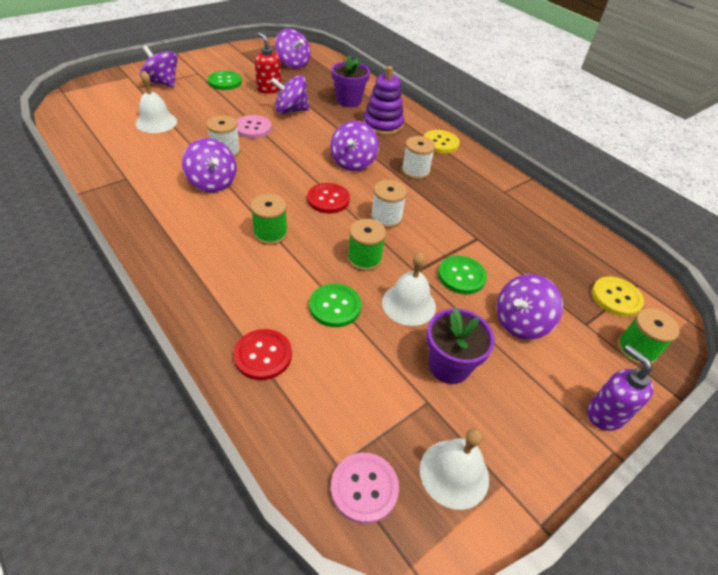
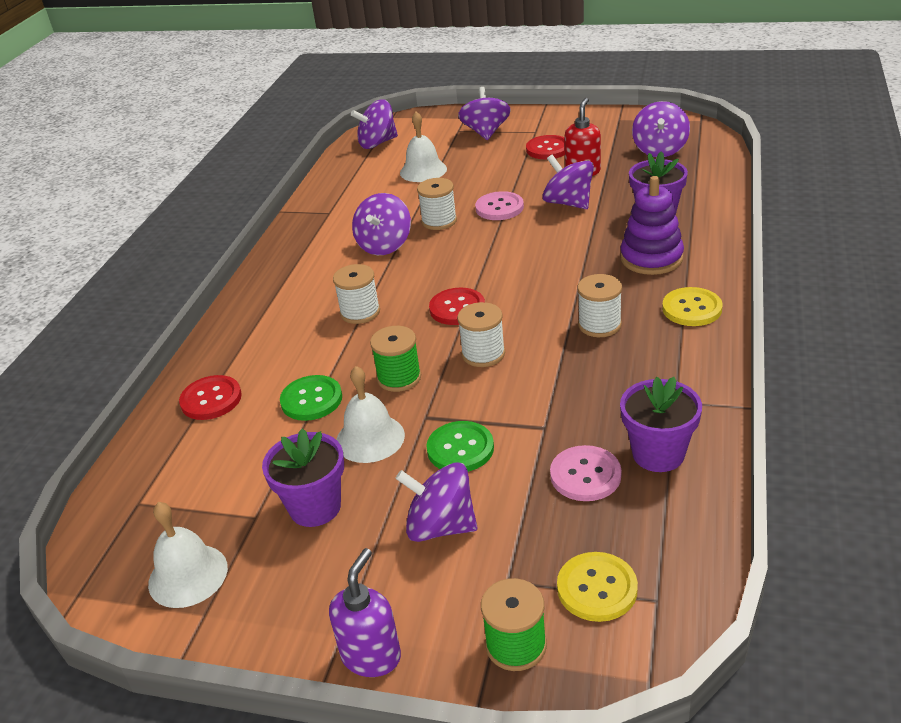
camera: 60 degrees right, 10 degrees down
green button [208,71,242,90] -> red button [526,135,565,159]
green spool [250,194,288,245] -> white spool [333,264,380,324]
purple spinning top [330,121,379,171] -> purple spinning top moved to [351,99,398,149]
pink button [331,453,399,524] -> pink button moved to [550,445,621,501]
none -> purple flower pot [620,377,702,472]

